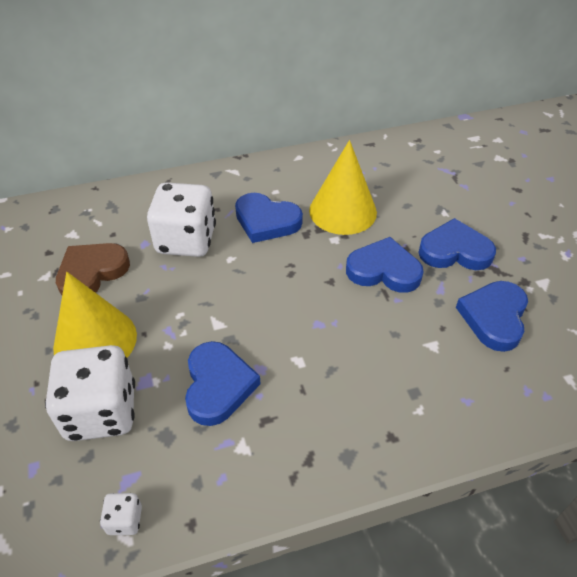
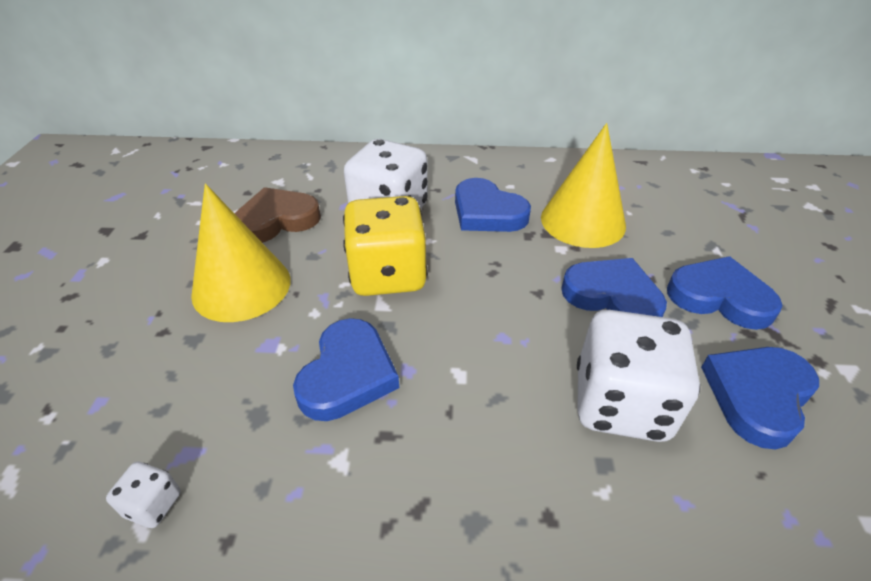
camera: 20 degrees right, 5 degrees down
white dice [45,345,135,441] -> white dice moved to [577,310,700,442]
none -> yellow dice [343,196,428,296]

